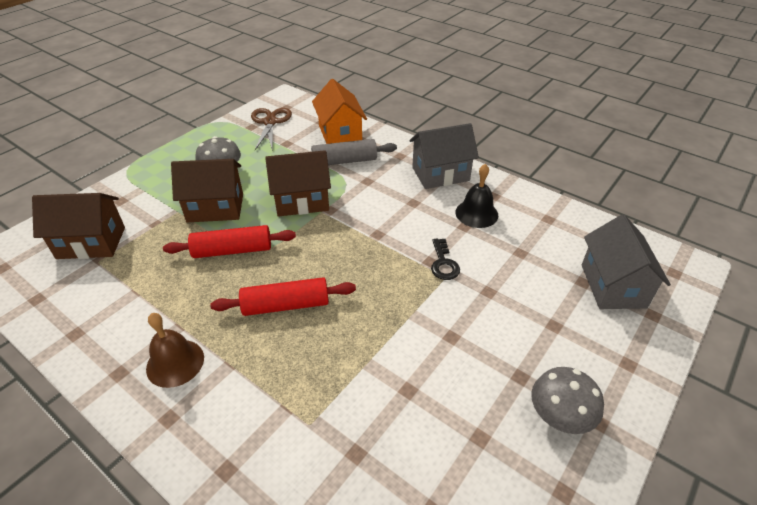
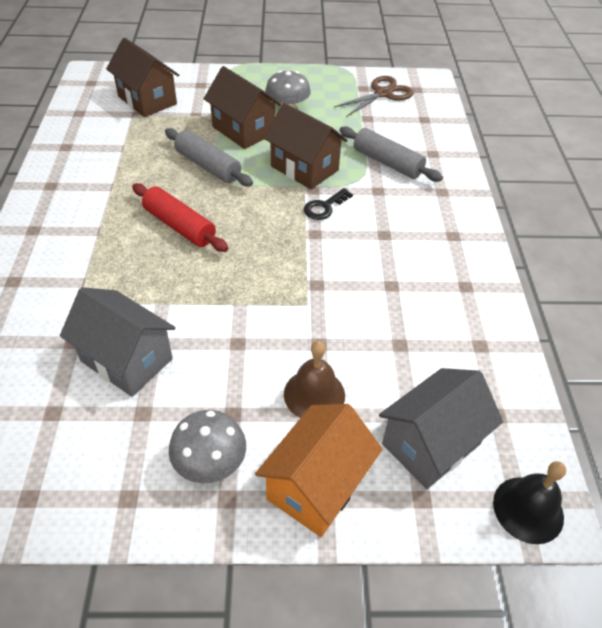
camera: 50 degrees right, 5 degrees up
brown bell [146,313,204,388] -> brown bell moved to [284,341,345,418]
red rolling pin [163,225,296,258] -> grey rolling pin [165,128,253,186]
orange house [312,79,367,144] -> orange house moved to [255,404,382,537]
grey house [409,123,479,189] -> grey house moved to [60,287,176,397]
black key [431,239,460,280] -> black key moved to [304,188,353,220]
black bell [455,164,498,228] -> black bell moved to [493,461,566,544]

